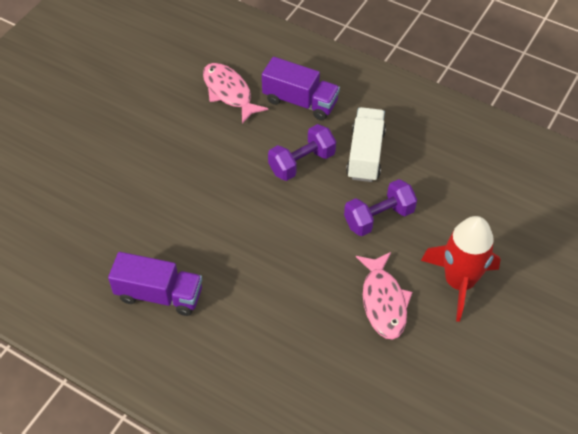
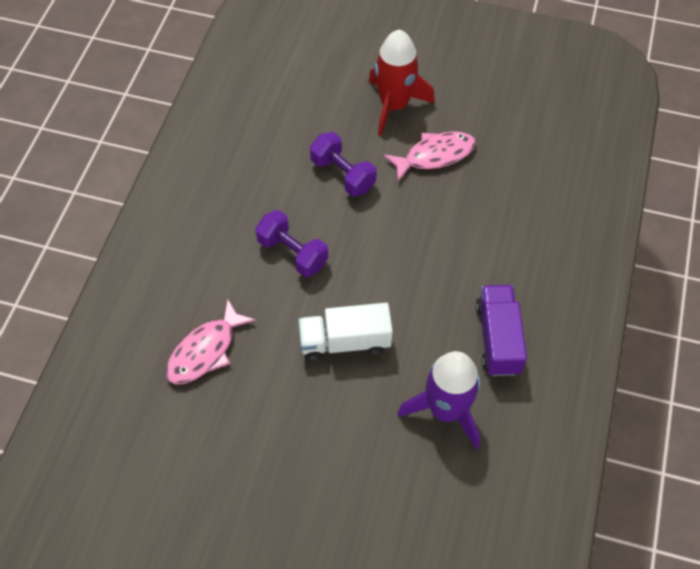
camera: 105 degrees left, 5 degrees up
purple truck [262,57,340,121] -> none
white truck [346,107,386,182] -> white truck moved to [298,303,393,361]
none -> purple rocket [397,351,481,449]

